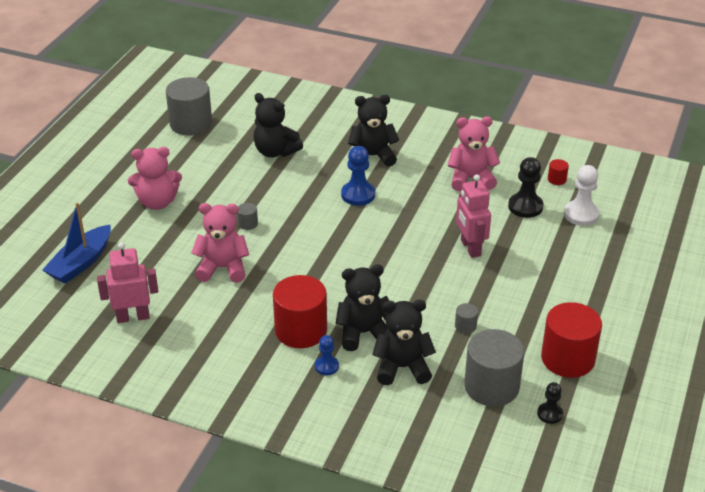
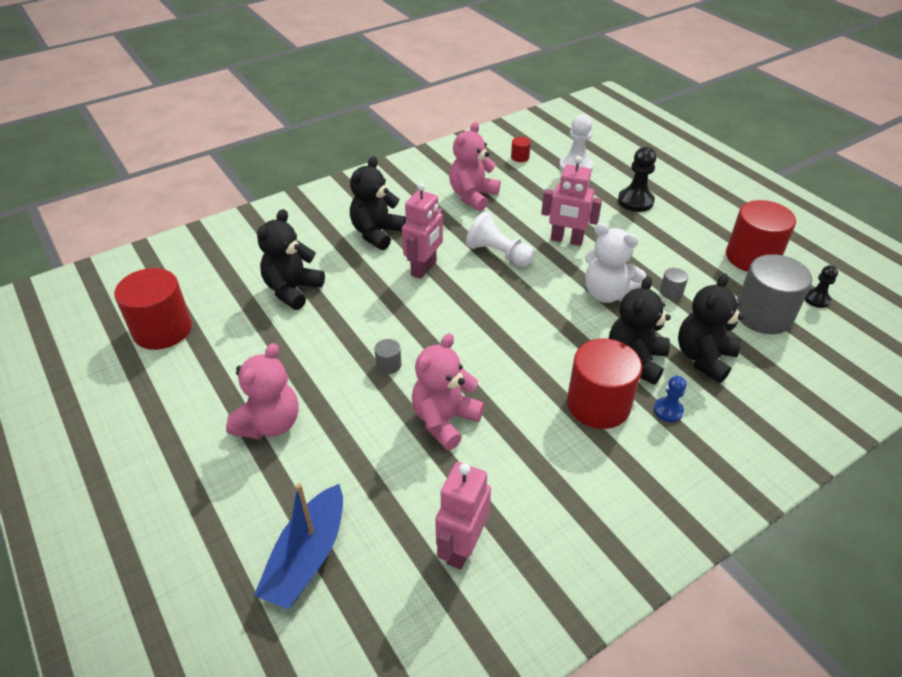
camera: 55 degrees left, 5 degrees up
blue boat [42,203,111,284] -> blue boat turned 45 degrees clockwise [254,483,343,609]
grey cylinder [166,77,212,136] -> red cylinder [114,268,192,350]
black teddy bear [253,93,303,158] -> black teddy bear turned 135 degrees clockwise [257,209,325,310]
blue pawn [341,146,375,206] -> pink robot [402,183,443,279]
black pawn [508,157,544,218] -> black pawn moved to [618,147,656,212]
none -> white pawn [466,212,534,267]
none -> white teddy bear [585,223,646,303]

